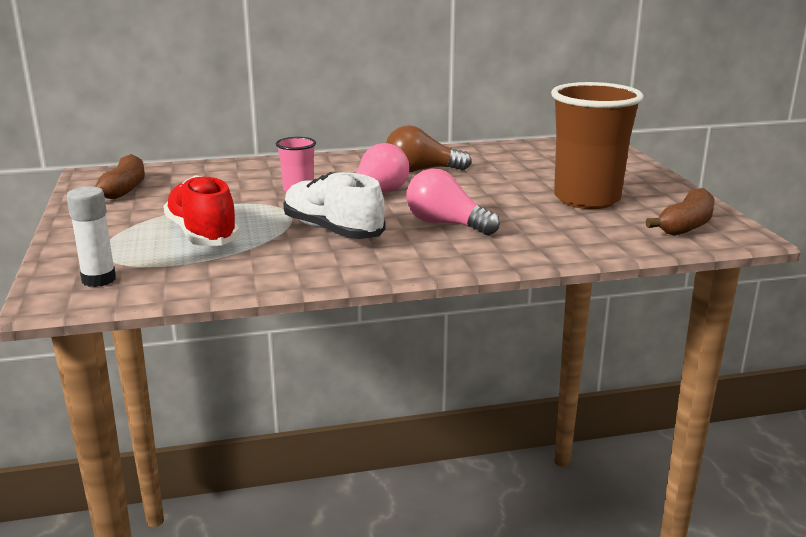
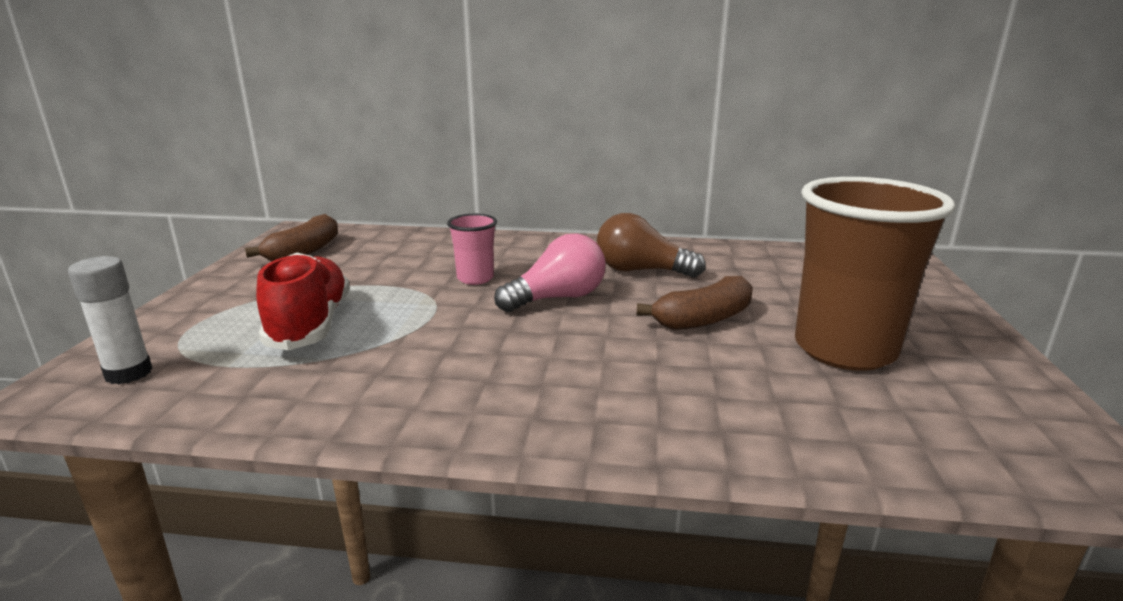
camera: 20 degrees right, 0 degrees up
white shoe [283,172,385,239] -> none
pink light bulb [406,168,500,235] -> none
brown banana [645,188,715,236] -> brown banana moved to [637,276,753,330]

